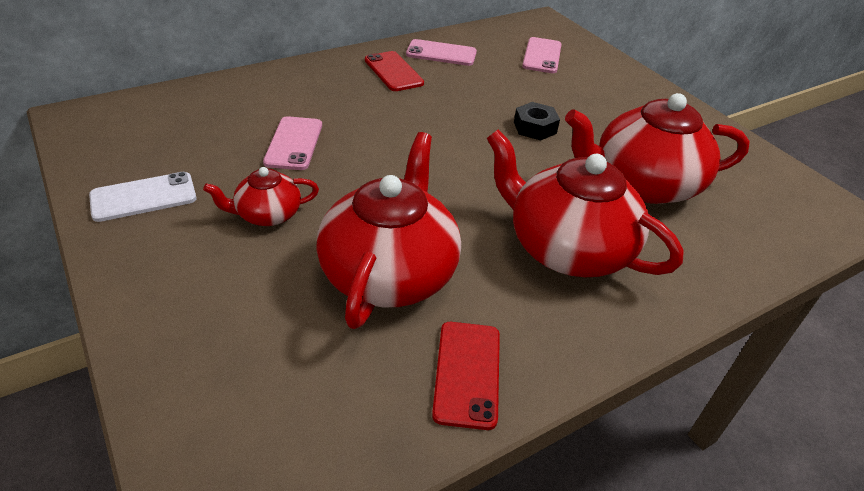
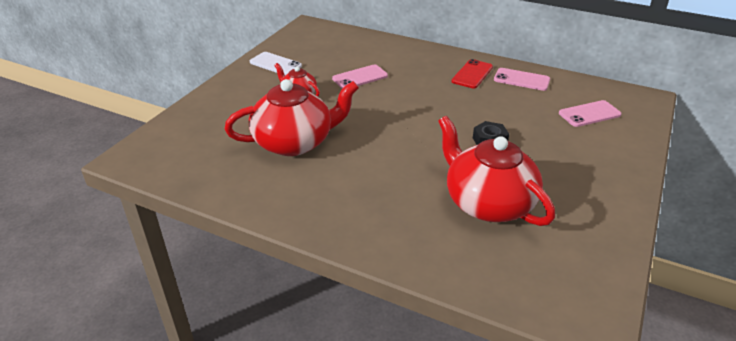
camera: 60 degrees right, 5 degrees down
pink phone [406,39,477,66] -> pink phone turned 45 degrees counterclockwise [494,68,550,91]
red phone [432,322,500,430] -> none
red teapot [487,130,684,277] -> none

